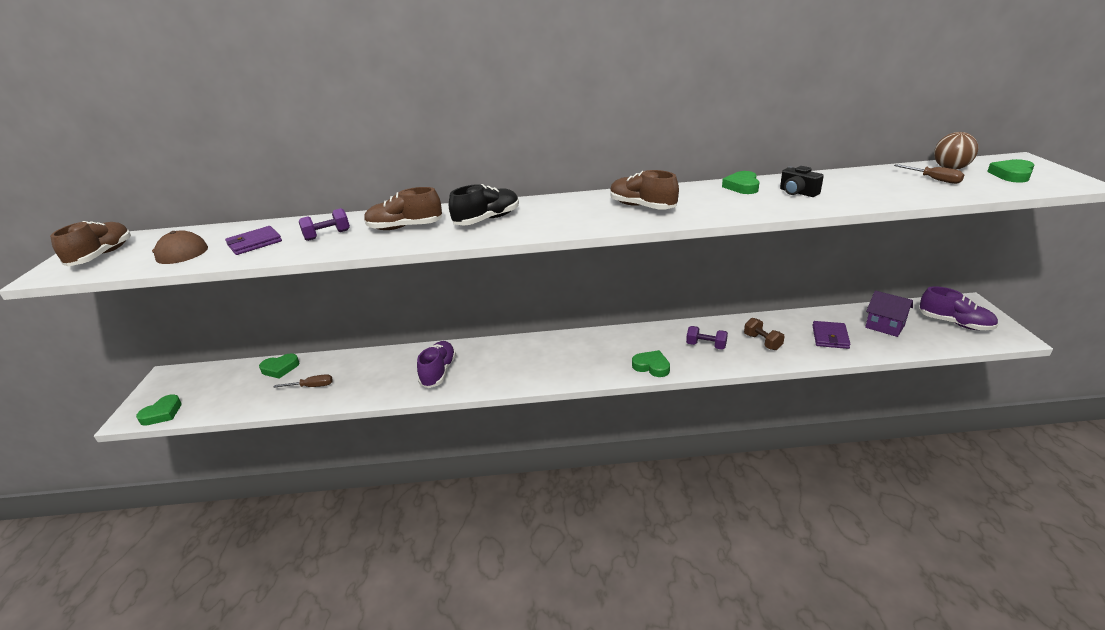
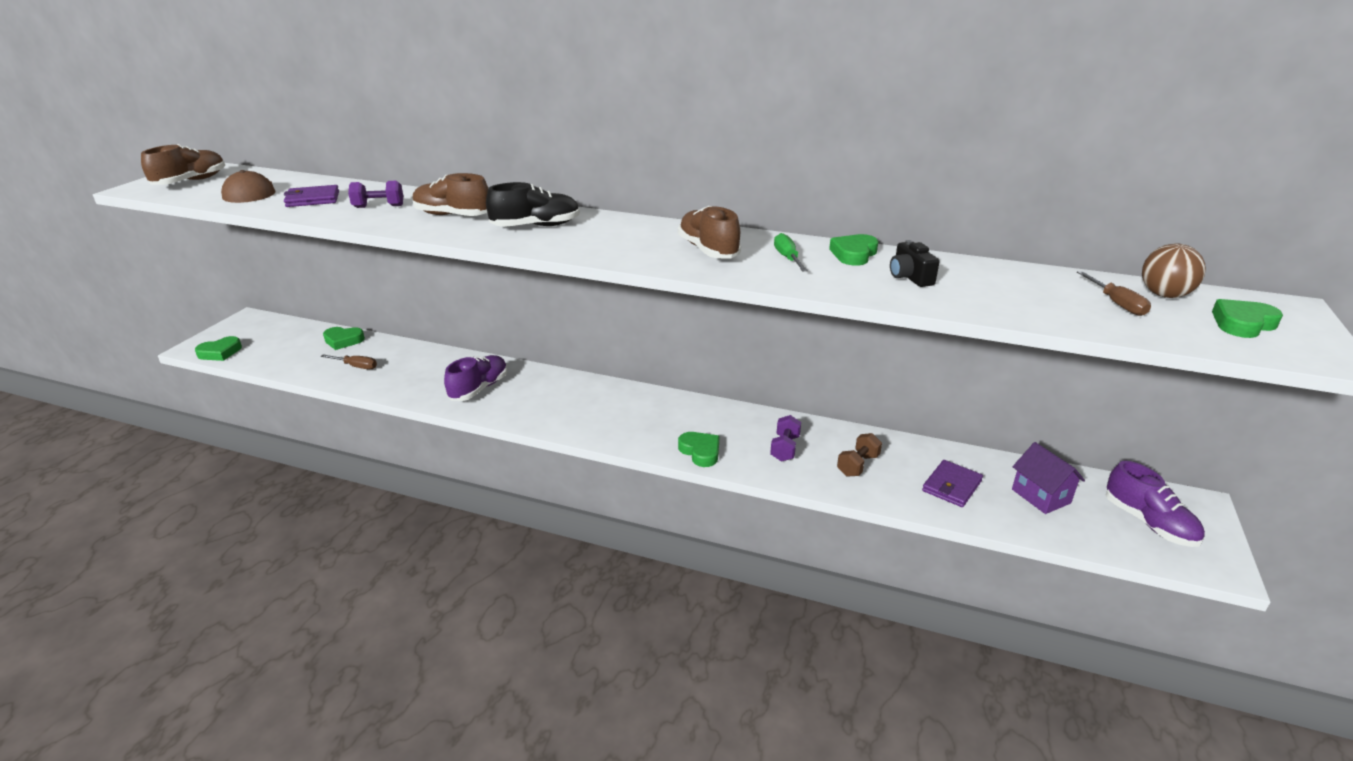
camera: 20 degrees right, 0 degrees up
purple dumbbell [686,326,728,350] -> purple dumbbell turned 60 degrees clockwise [770,415,801,462]
brown dumbbell [744,318,785,350] -> brown dumbbell turned 45 degrees clockwise [837,433,882,477]
none -> green screwdriver [774,233,808,272]

